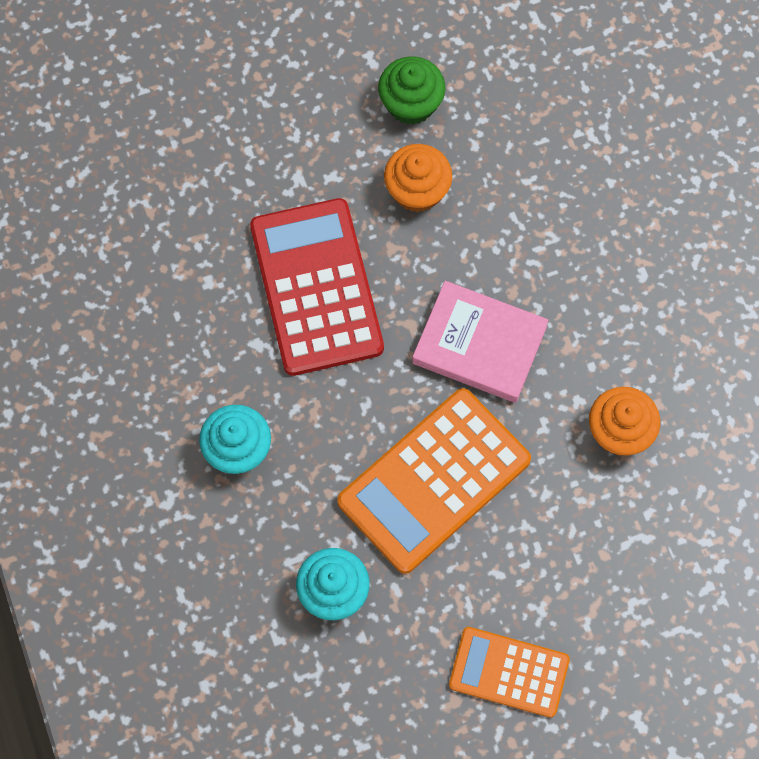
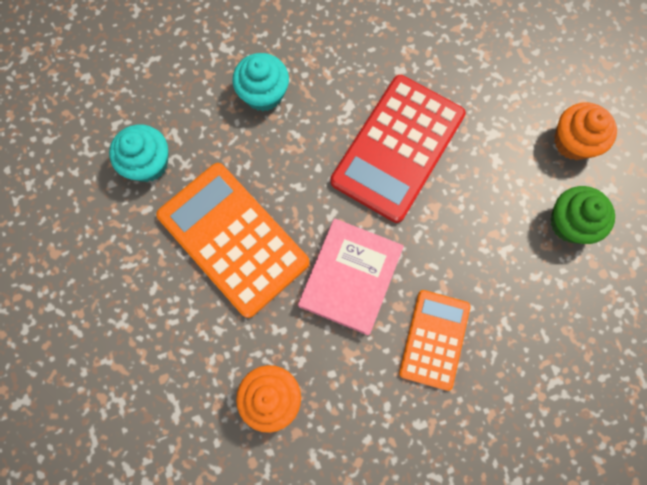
camera: 90 degrees right, 5 degrees up
red calculator [250,198,384,376] -> red calculator turned 135 degrees clockwise [330,75,466,223]
orange cupcake [384,144,452,213] -> orange cupcake moved to [554,102,617,160]
orange calculator [449,627,570,718] -> orange calculator moved to [399,290,471,391]

